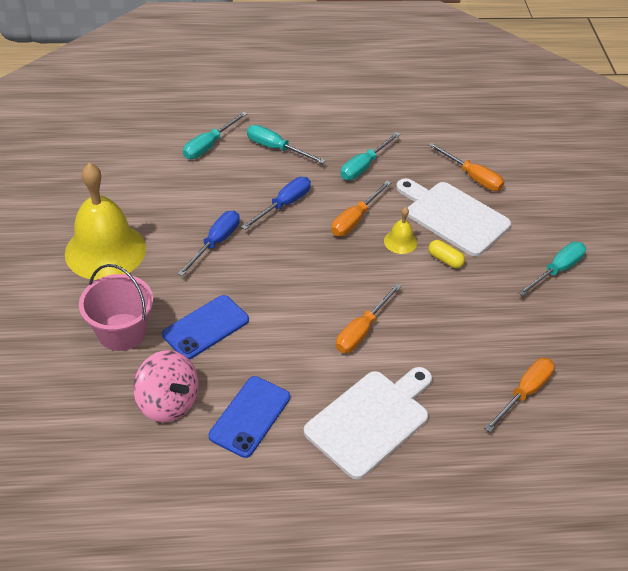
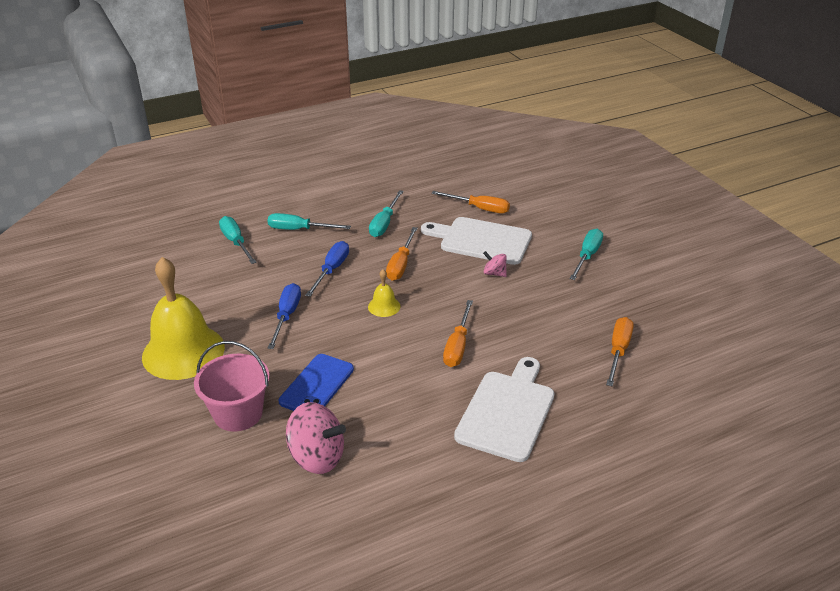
camera: 20 degrees left, 10 degrees down
turquoise screwdriver [183,112,247,159] -> turquoise screwdriver turned 135 degrees clockwise [219,216,257,264]
blue phone [209,376,290,458] -> none
yellow bell [384,207,417,254] -> yellow bell moved to [368,269,400,317]
yellow capsule [428,240,465,268] -> pink spinning top [483,251,507,277]

